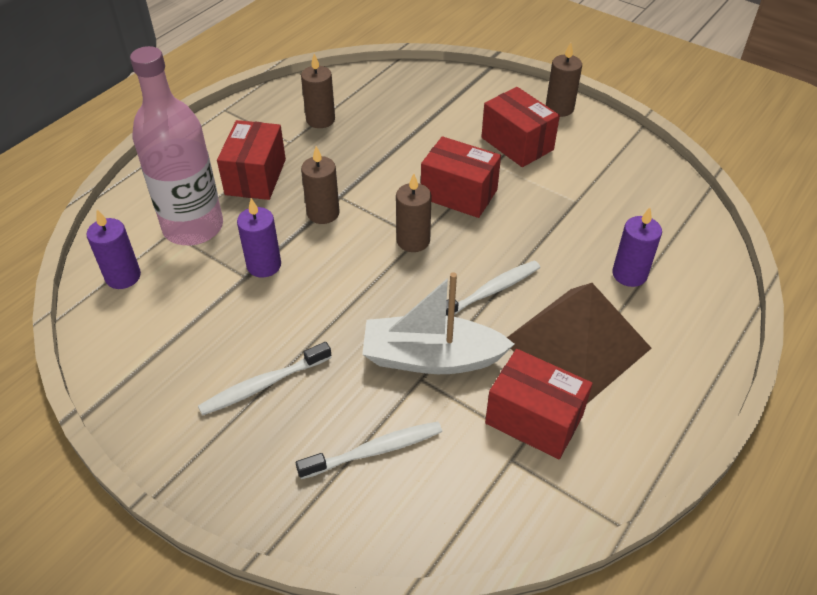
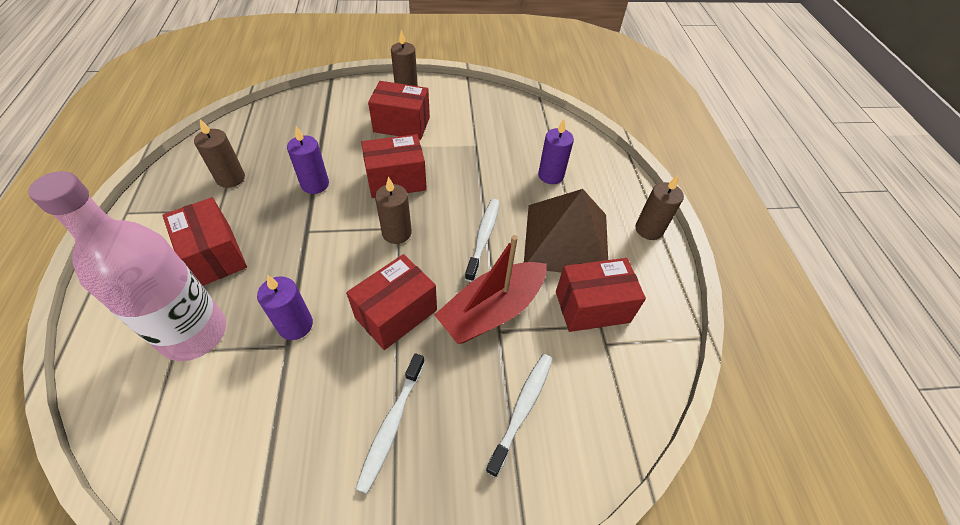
camera: 45 degrees left, 5 degrees up
purple candle [86,210,141,289] -> purple candle moved to [287,126,329,194]
brown candle [301,146,340,224] -> brown candle moved to [635,175,684,240]
white boat [362,272,514,374] -> red boat [434,235,547,344]
none -> red box [346,254,437,350]

